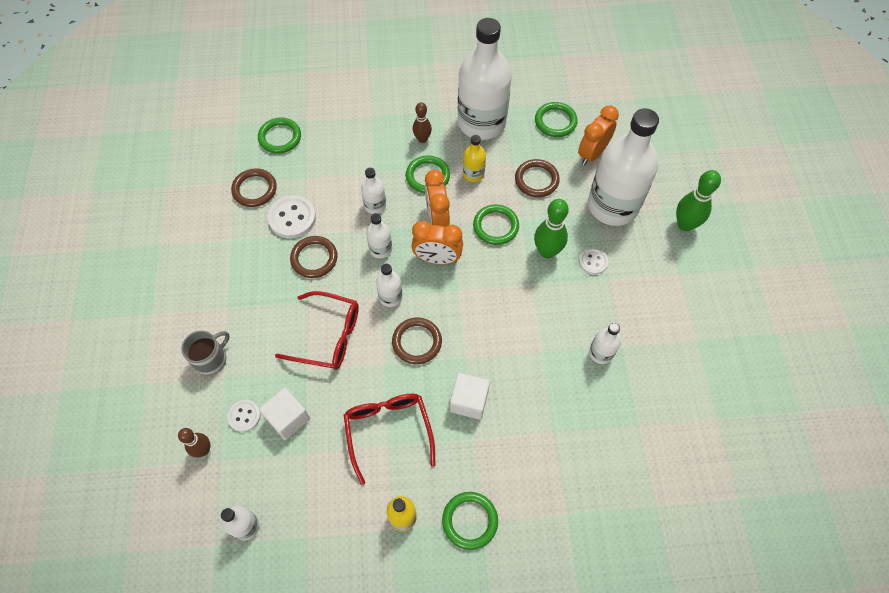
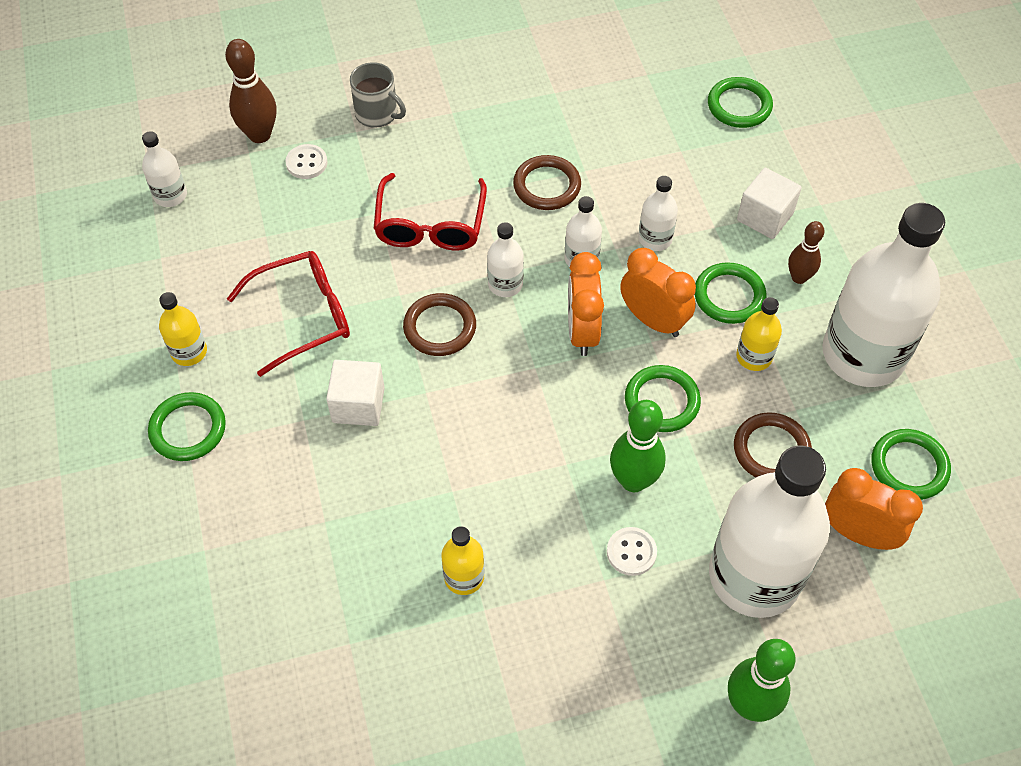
camera: 80 degrees right, 5 degrees down
brown bowling pin [178,428,210,458] -> brown bowling pin [225,39,277,143], size x1.56
brown ring [231,168,277,207] -> none
white cube [259,387,310,440] -> white cube moved to [737,168,802,239]
white button [268,195,316,238] -> none
orange clock [425,170,450,227] -> orange clock turned 60 degrees clockwise [620,248,696,337]
white bottle [589,323,621,364] -> yellow bottle [442,526,484,595]

